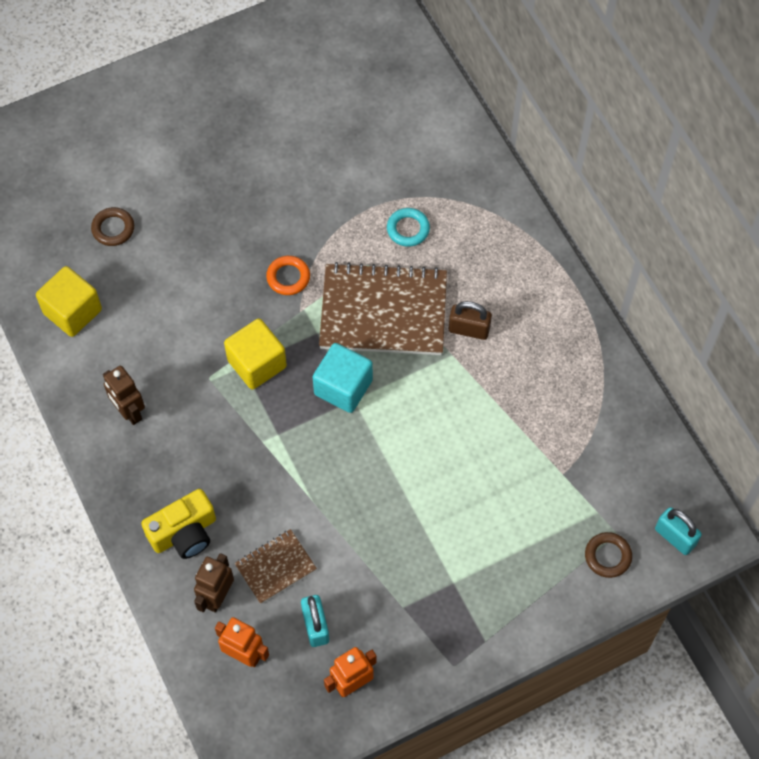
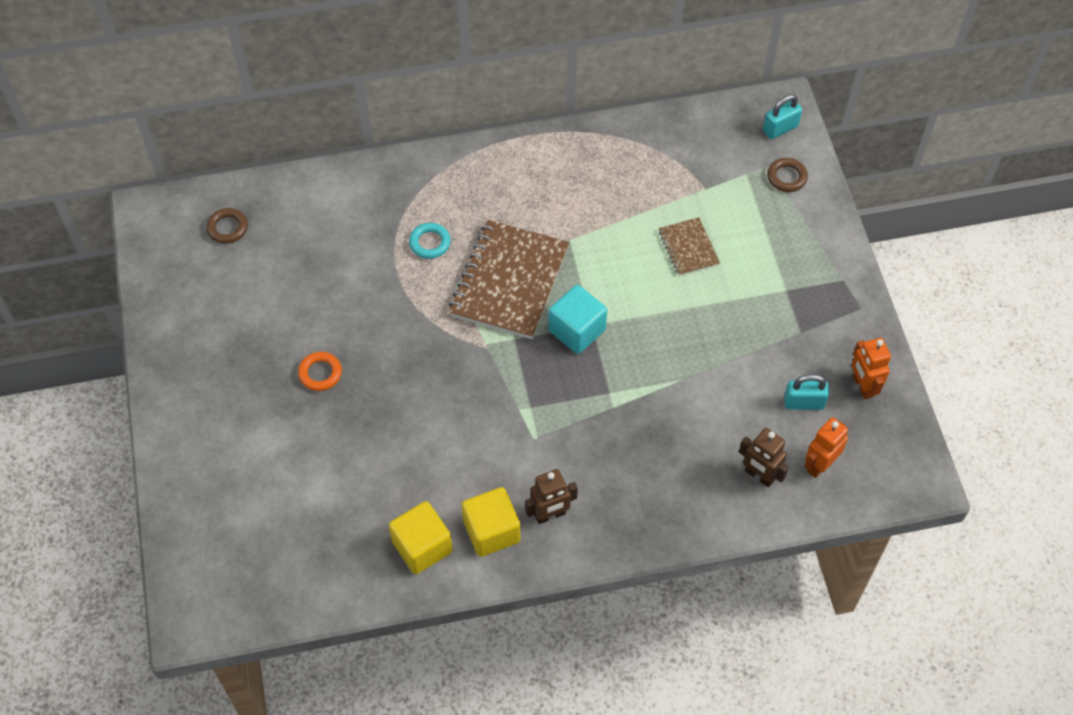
camera: 75 degrees left, 5 degrees down
brown ring [91,207,134,246] -> brown ring moved to [206,208,248,244]
yellow camera [141,489,216,559] -> none
yellow cube [224,318,287,390] -> yellow cube moved to [462,487,520,557]
brown notebook [234,529,317,604] -> brown notebook moved to [659,217,720,276]
orange ring [266,256,310,295] -> orange ring moved to [298,352,342,391]
brown padlock [449,301,492,340] -> none

